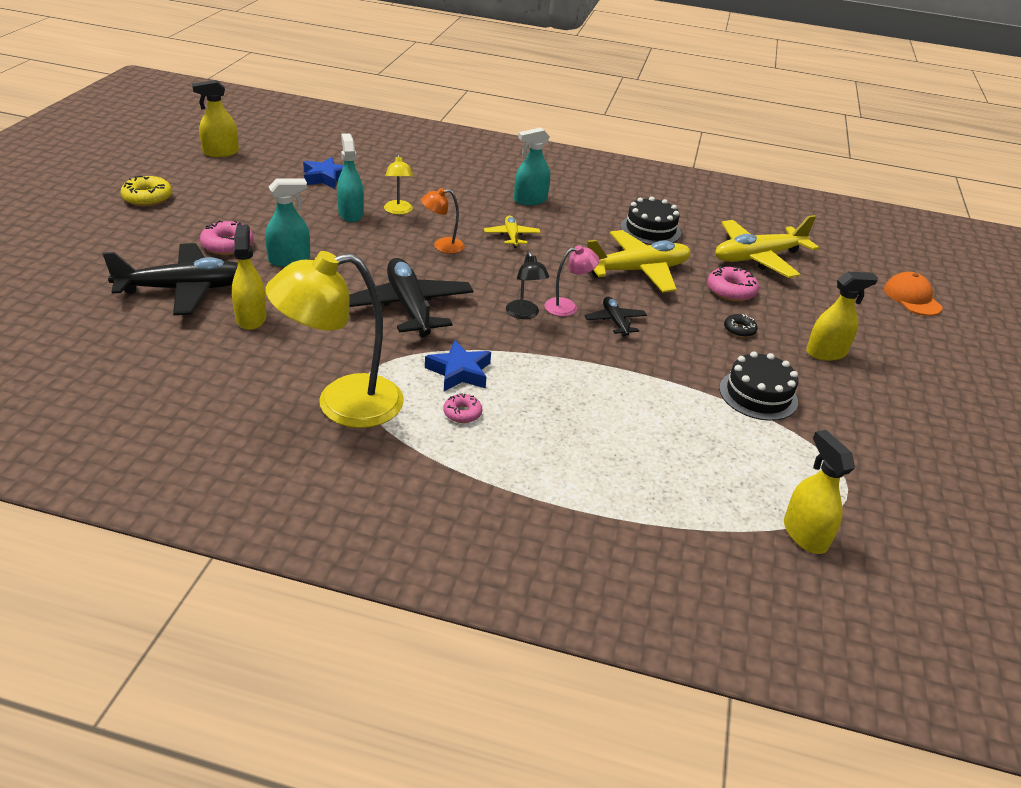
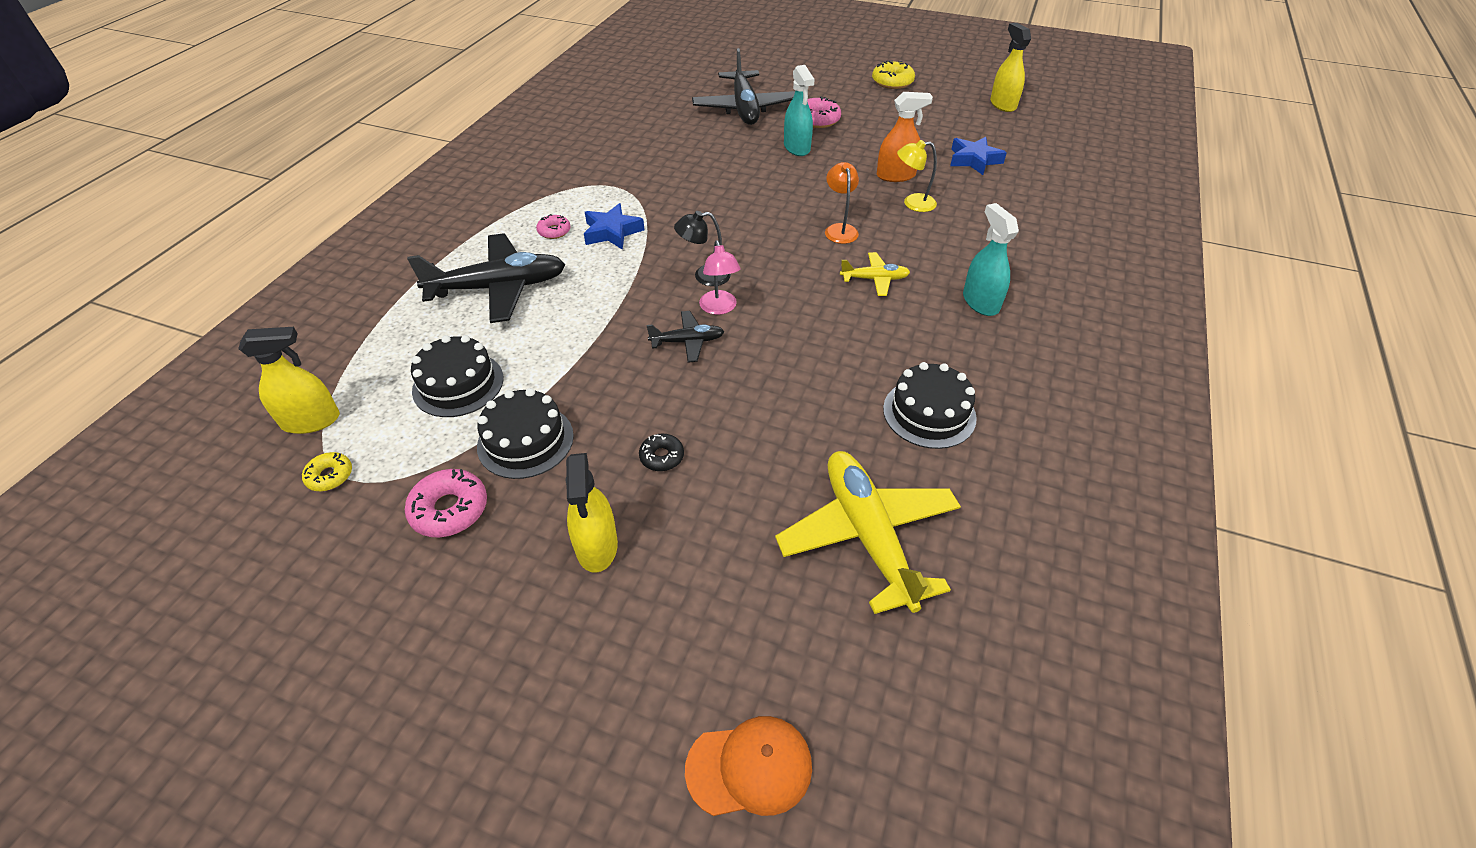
camera: 100 degrees right, 10 degrees up
yellow spray bottle [232,225,267,330] -> none
yellow lamp [266,251,404,428] -> none
turquoise spray bottle [337,133,364,222] -> orange spray bottle [877,92,933,182]
black plane [349,258,473,337] -> black plane moved to [407,233,566,323]
yellow plane [587,230,691,293] -> none
pink donut [707,266,759,302] -> pink donut moved to [405,469,487,537]
none -> yellow donut [302,452,352,491]
none -> black cake [411,335,504,417]

